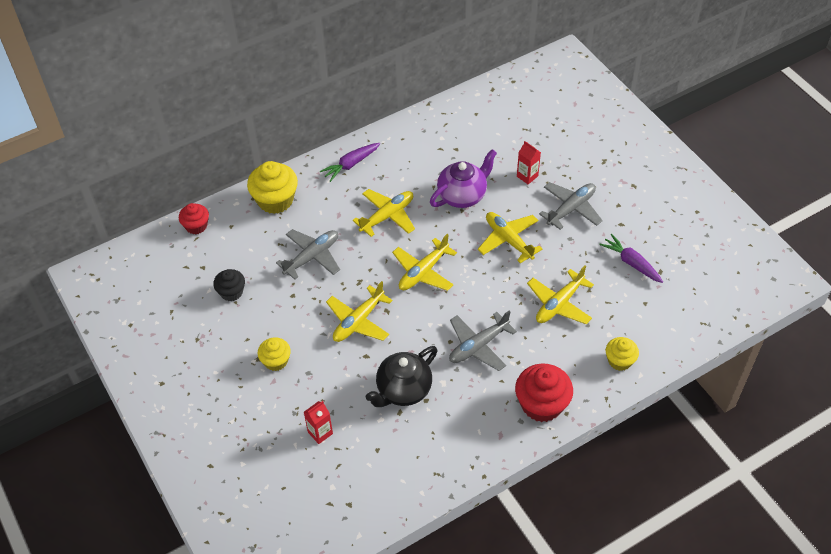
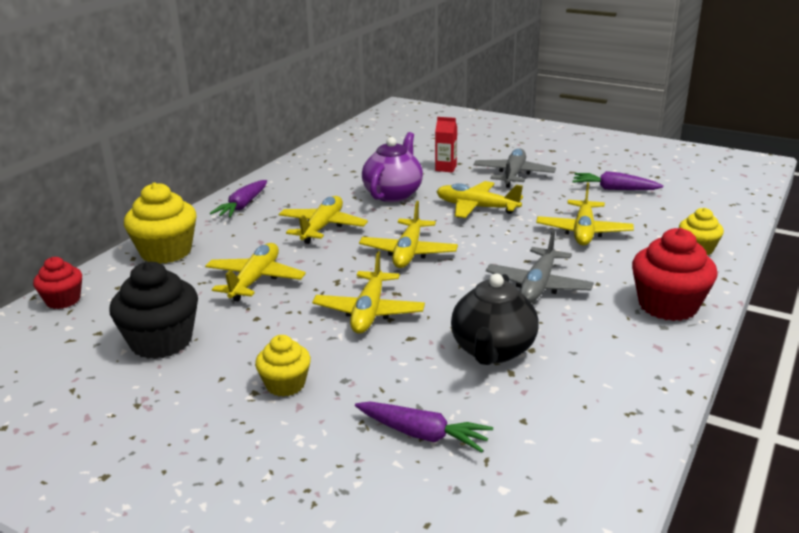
camera: 30 degrees left, 25 degrees down
black cupcake [213,269,245,301] -> black cupcake [109,262,198,359], size x1.68
grey plane [276,229,340,280] -> yellow plane [205,243,306,301]
red carton [304,401,333,444] -> purple carrot [355,402,493,452]

